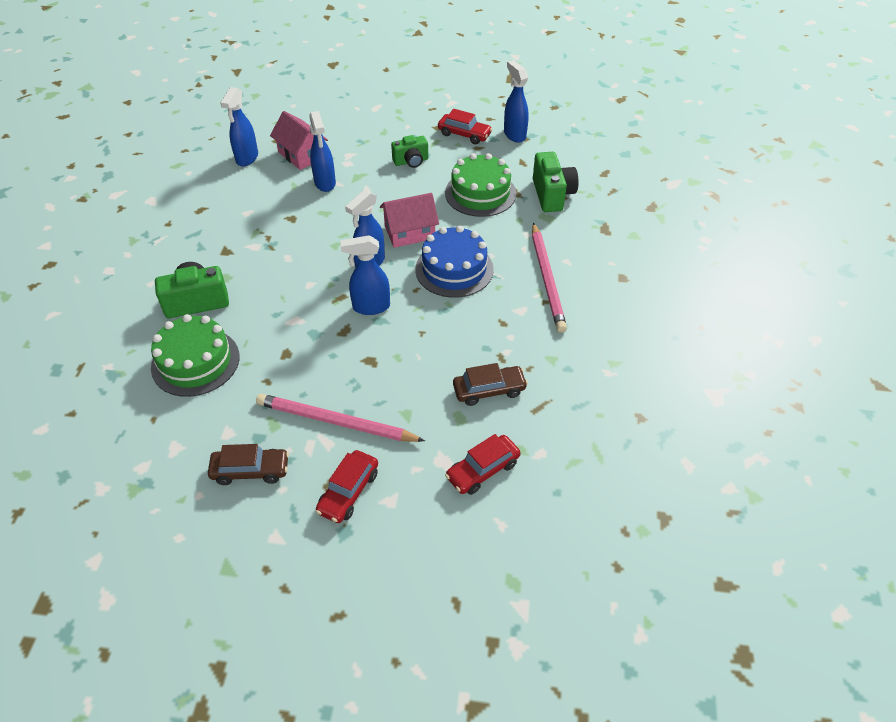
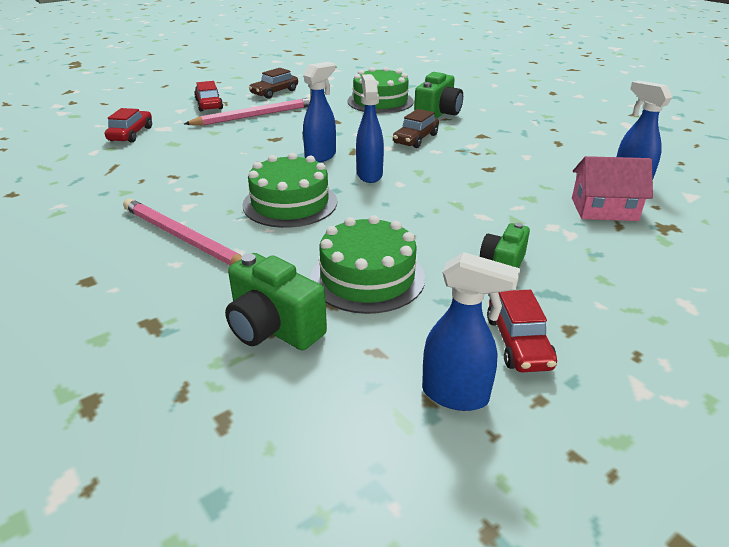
camera: 135 degrees right, 15 degrees down
blue spray bottle [310,111,336,192] -> none
pink house [380,193,439,248] -> none
blue cake [415,226,494,298] -> green cake [242,153,337,228]
red car [438,109,492,144] -> red car turned 75 degrees counterclockwise [487,290,557,372]
brown car [453,363,528,406] -> brown car moved to [393,109,439,148]

